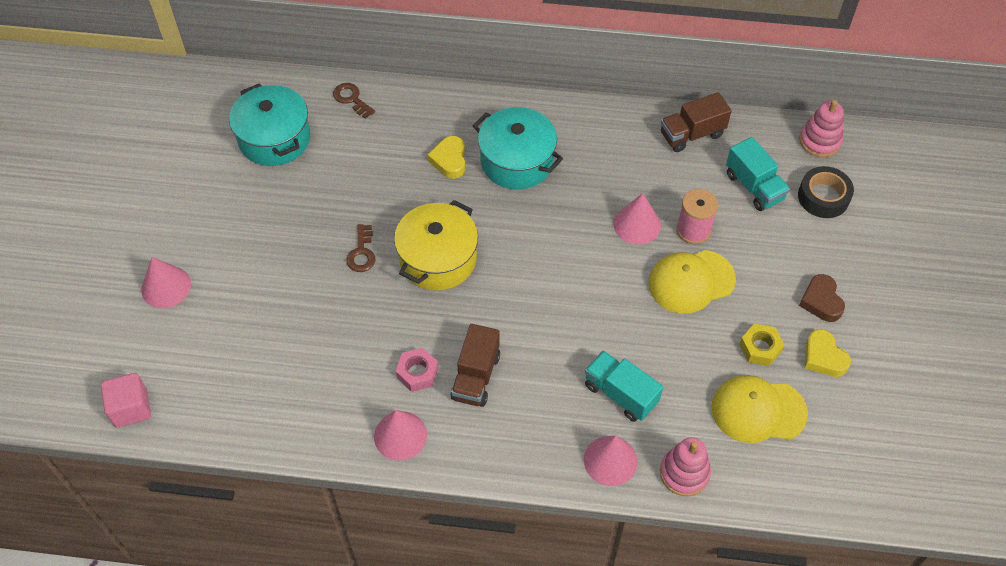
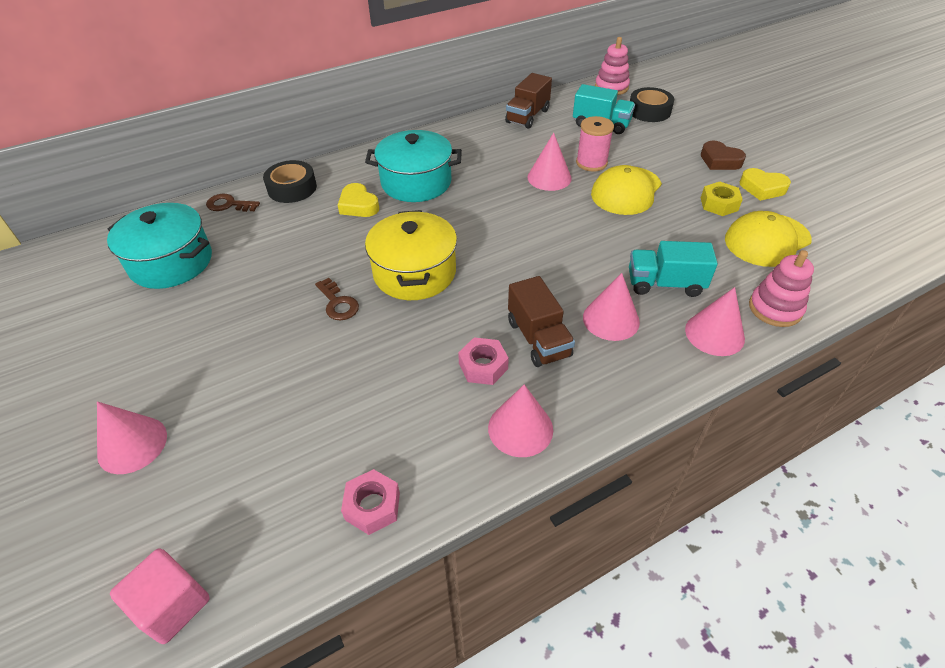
camera: 35 degrees left, 10 degrees down
none -> black tape [263,160,317,203]
none -> pink nut [341,469,400,535]
none -> pink cone [583,273,640,341]

